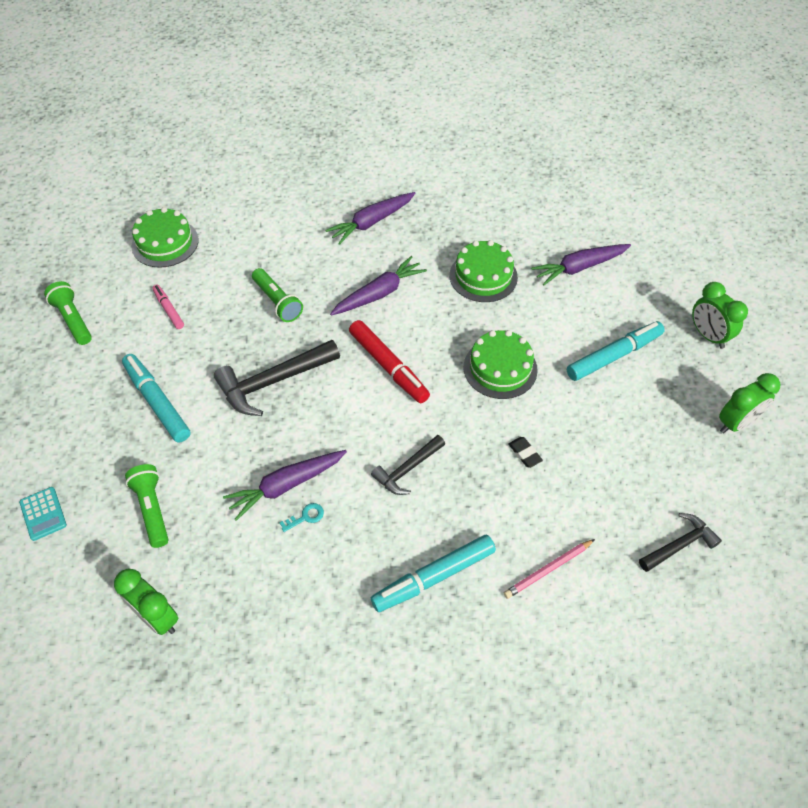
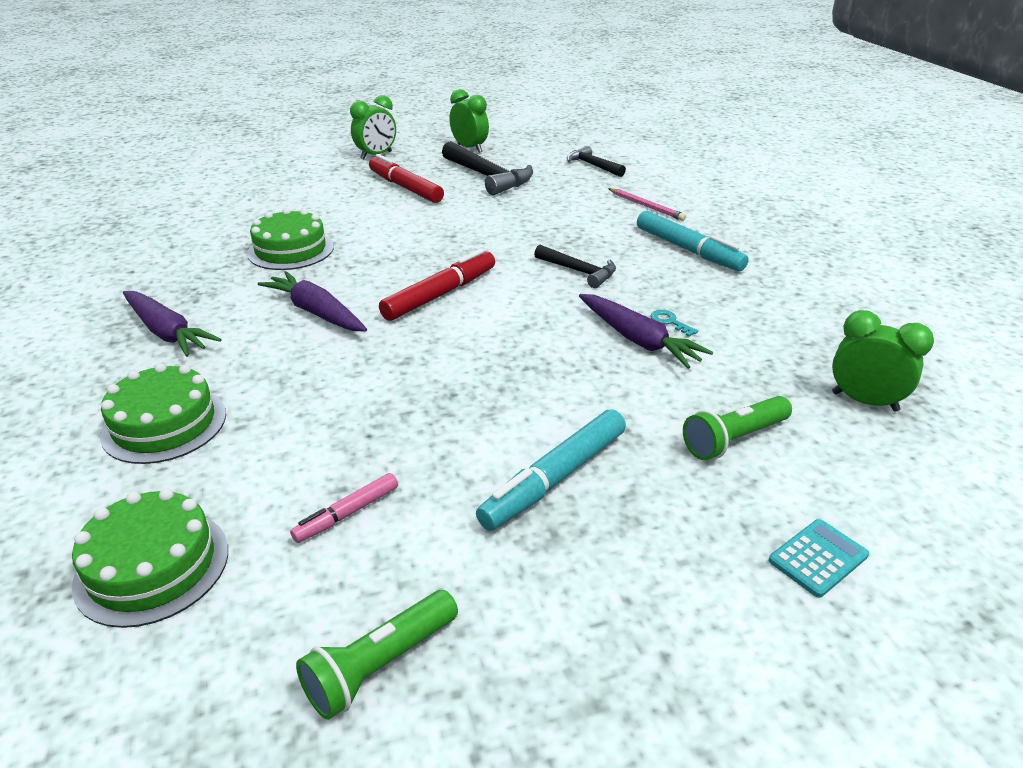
camera: 100 degrees left, 20 degrees down
green clock [114,569,178,635] -> green clock turned 90 degrees counterclockwise [832,310,934,412]
black hammer [214,340,340,416] -> black hammer moved to [442,141,533,195]
green flashlight [252,268,303,322] -> none
green cake [464,330,538,399] -> green cake moved to [100,363,226,464]
black eraser [508,437,543,468] -> none
purple carrot [531,244,631,286] -> none
turquoise marker [567,321,665,381] -> red marker [369,154,444,203]

